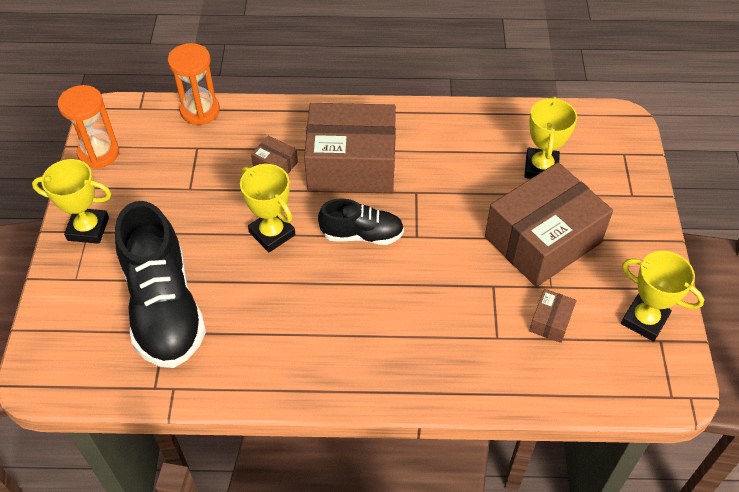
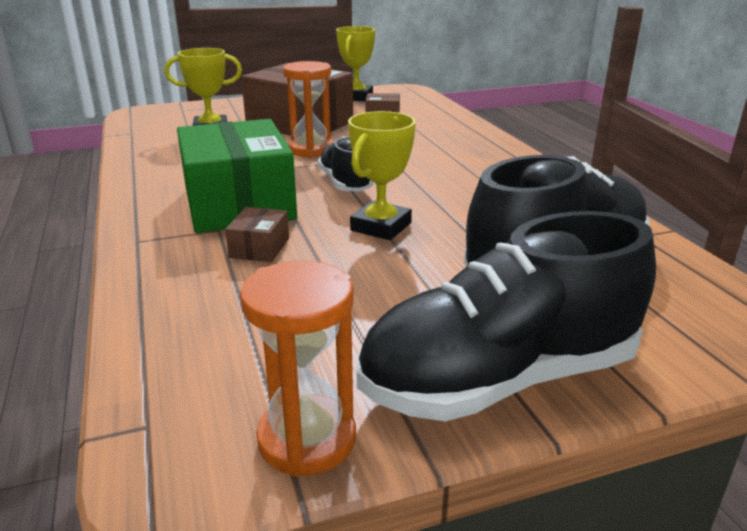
camera: 110 degrees left, 25 degrees down
yellow trophy [32,159,111,244] -> black shoe [357,211,656,421]
orange hourglass [168,43,220,125] -> orange hourglass moved to [283,61,333,158]
brown box [304,103,396,193] -> green box [177,119,297,233]

